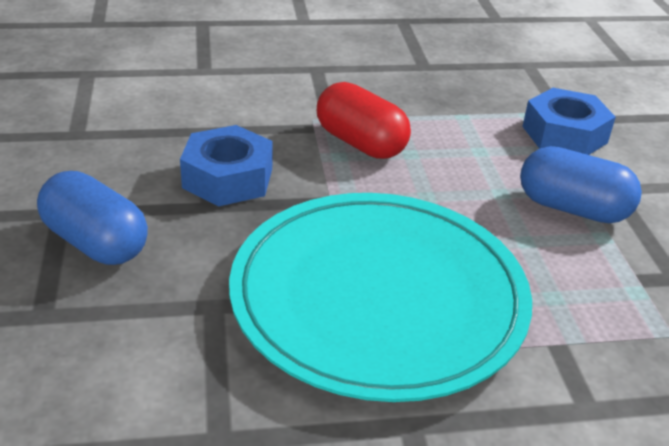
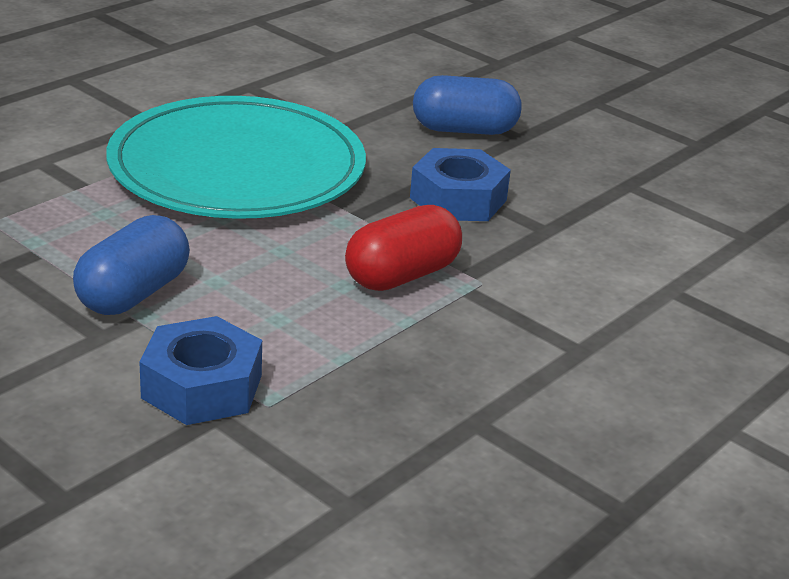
camera: 140 degrees right, 5 degrees down
red capsule [317,82,411,159] -> red capsule turned 45 degrees counterclockwise [345,205,462,291]
blue capsule [520,146,642,223] -> blue capsule turned 45 degrees counterclockwise [73,215,190,315]

